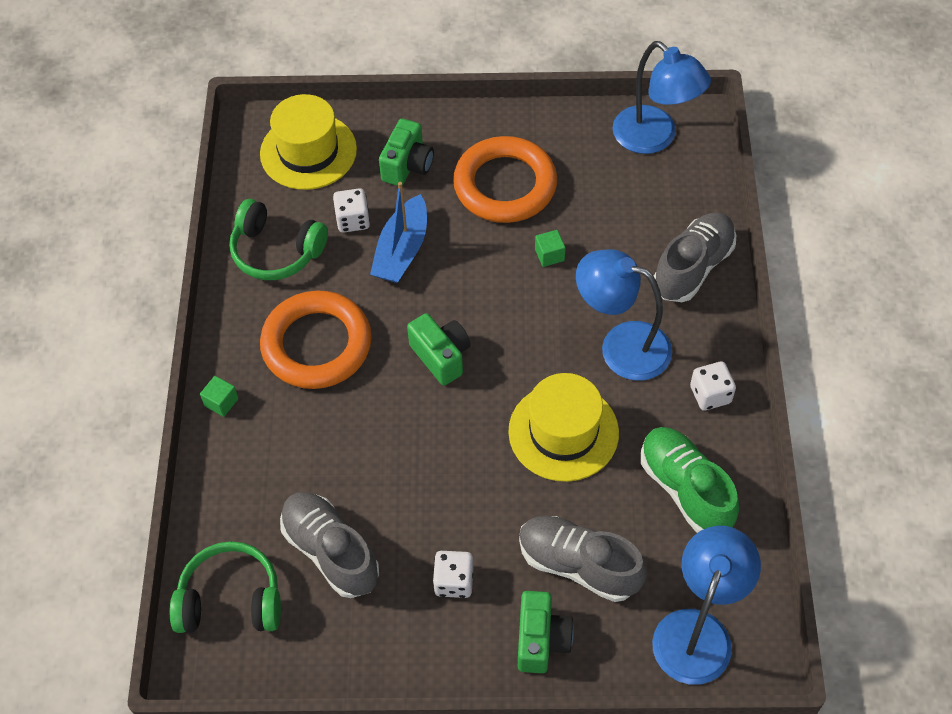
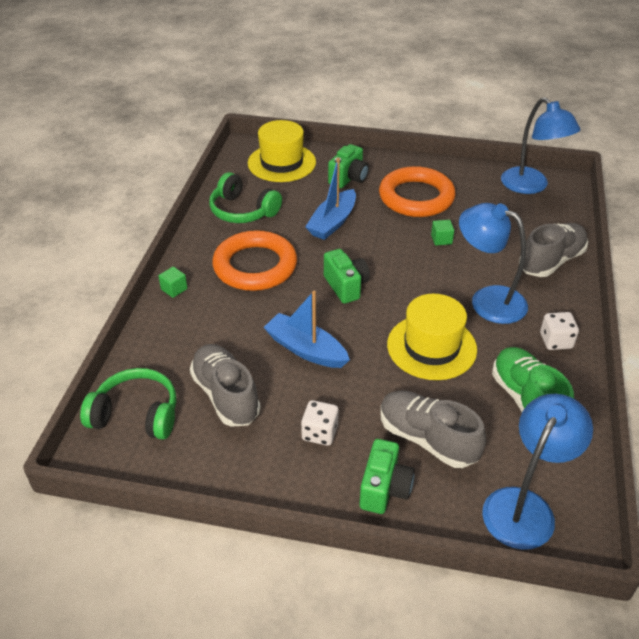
camera: 10 degrees right, 15 degrees down
white dice [333,188,370,233] -> none
none -> blue boat [263,291,350,368]

